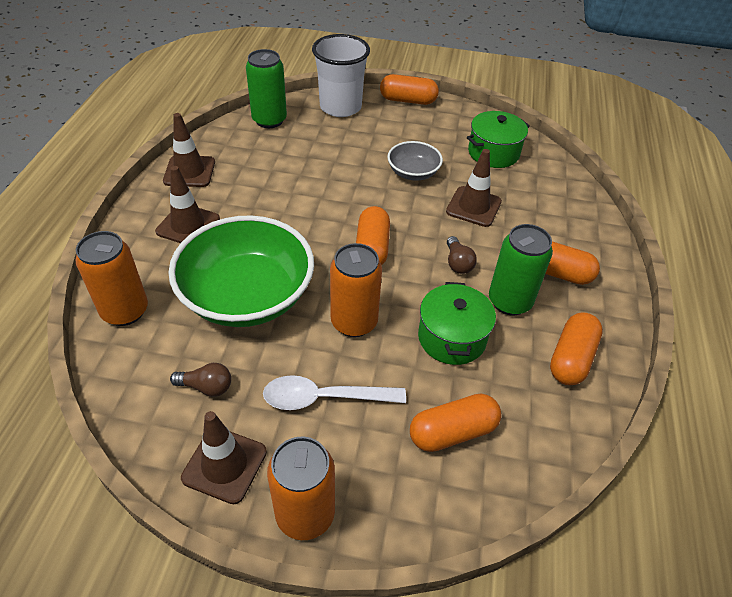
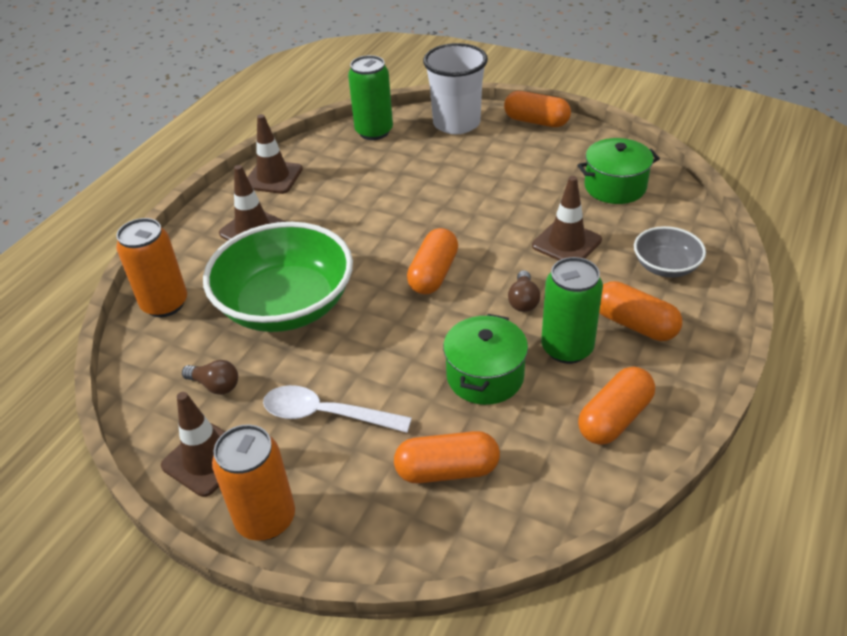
camera: 20 degrees right, 5 degrees down
orange can [330,243,382,337] -> none
grey bowl [387,141,443,181] -> grey bowl moved to [634,226,706,278]

